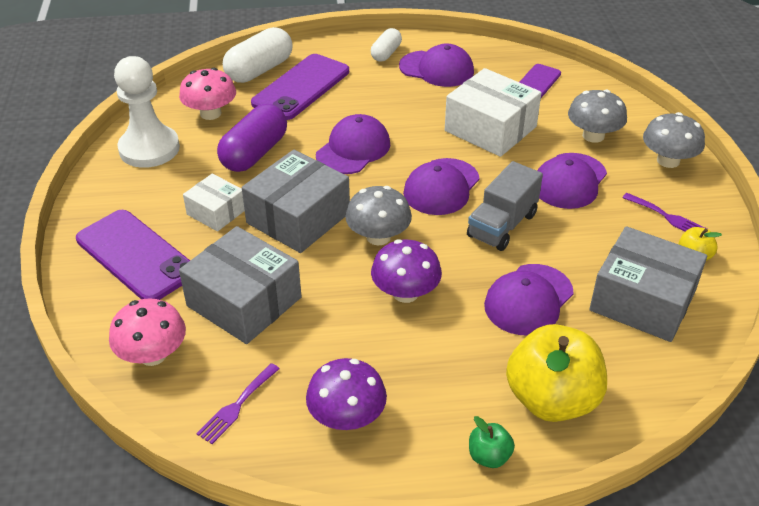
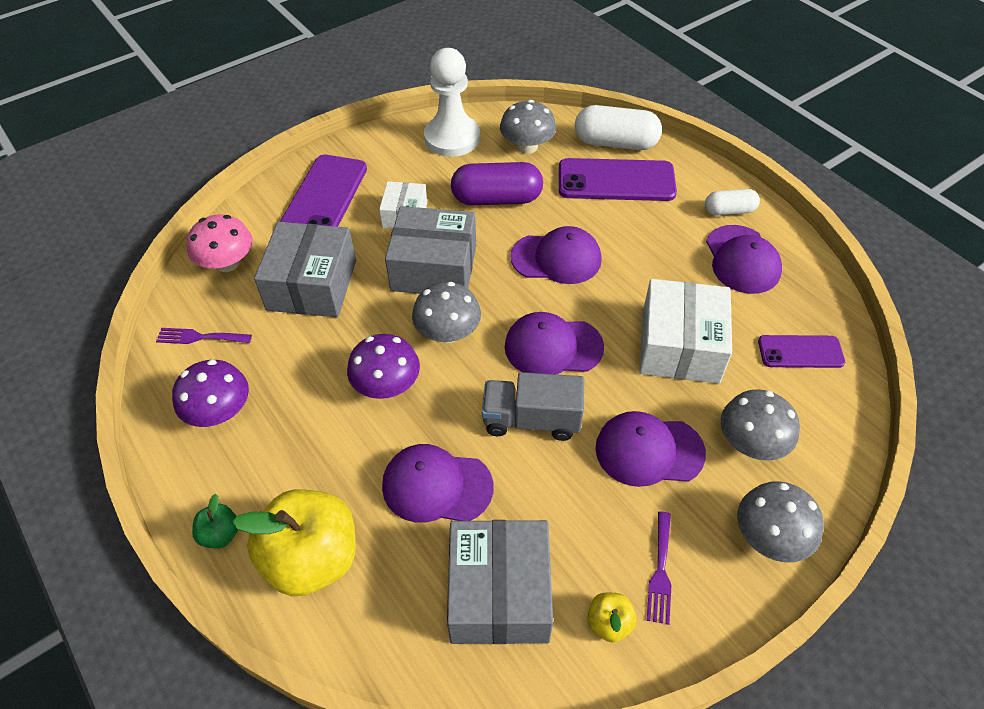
camera: 60 degrees right, 10 degrees up
pink mushroom [179,68,236,120] -> grey mushroom [500,100,556,154]

